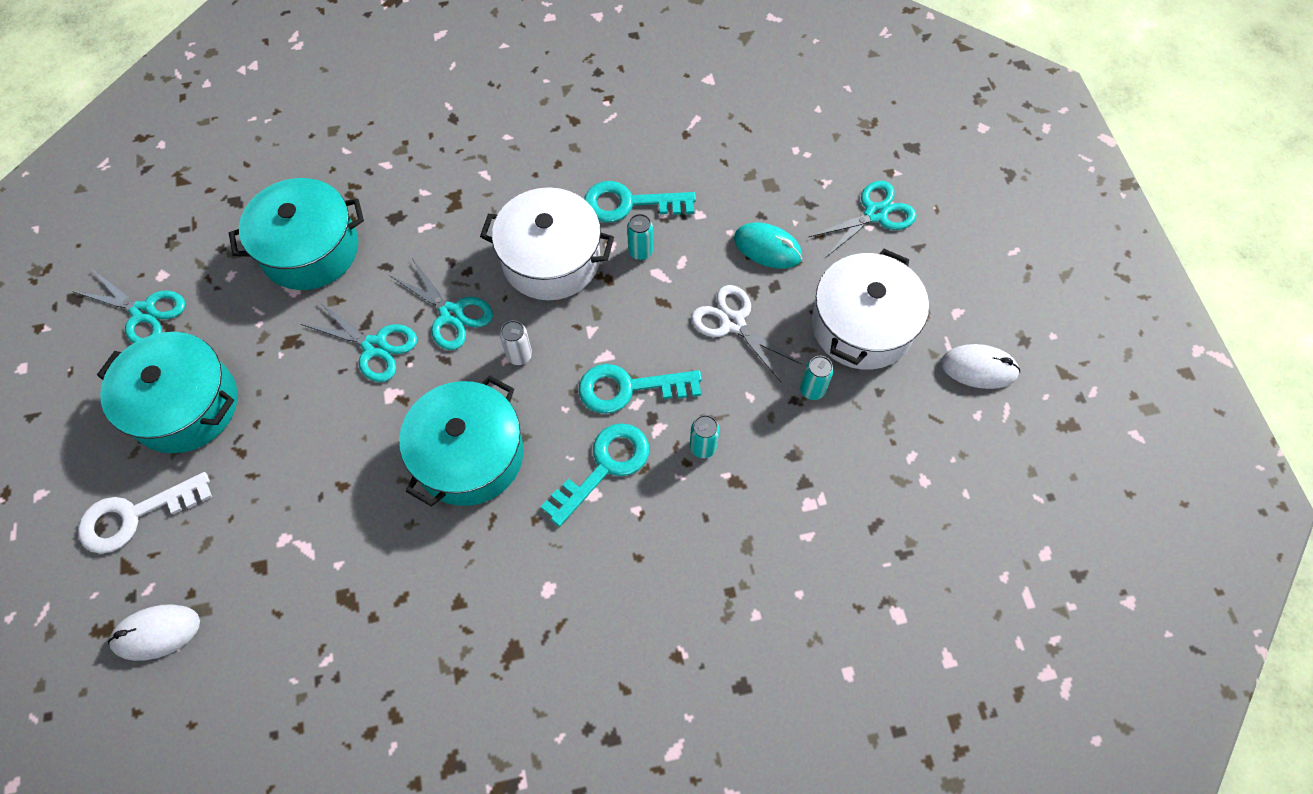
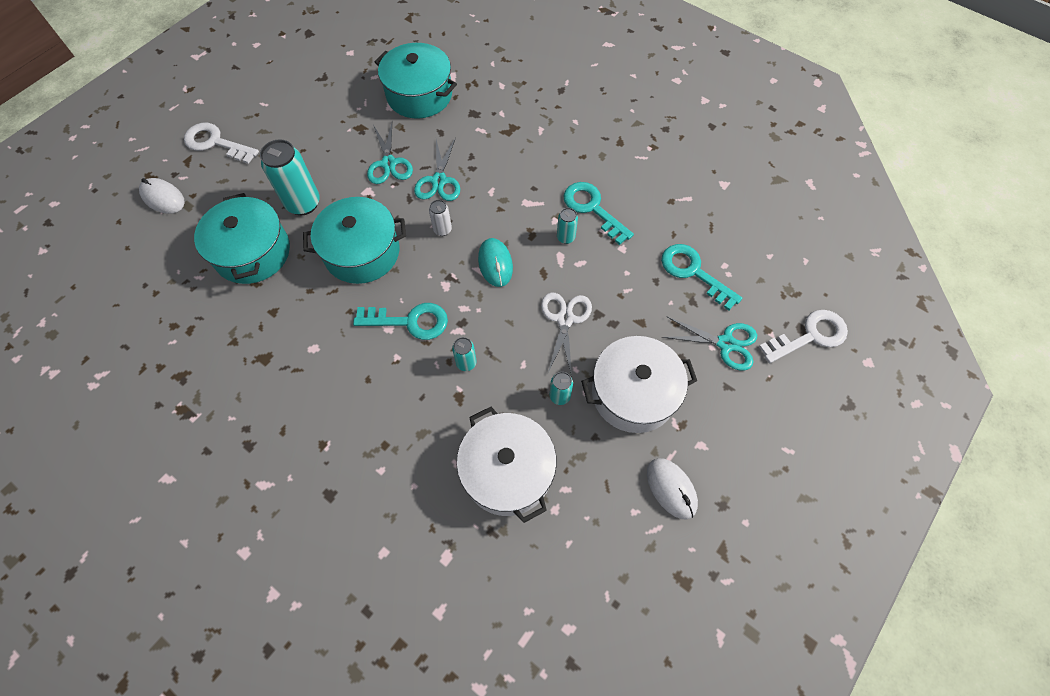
camera: 50 degrees right, 0 degrees up
turquoise scissors [72,269,186,343] -> none
turquoise pot [97,332,237,453] -> turquoise pot moved to [194,193,290,284]
white pot [480,187,614,300] -> white pot moved to [457,407,557,523]
turquoise key [579,364,702,414] -> turquoise key moved to [661,244,742,311]
turquoise mouse [734,222,802,269] -> turquoise mouse moved to [478,238,513,287]
none -> turquoise can [260,139,320,215]
none -> white key [759,310,848,363]

